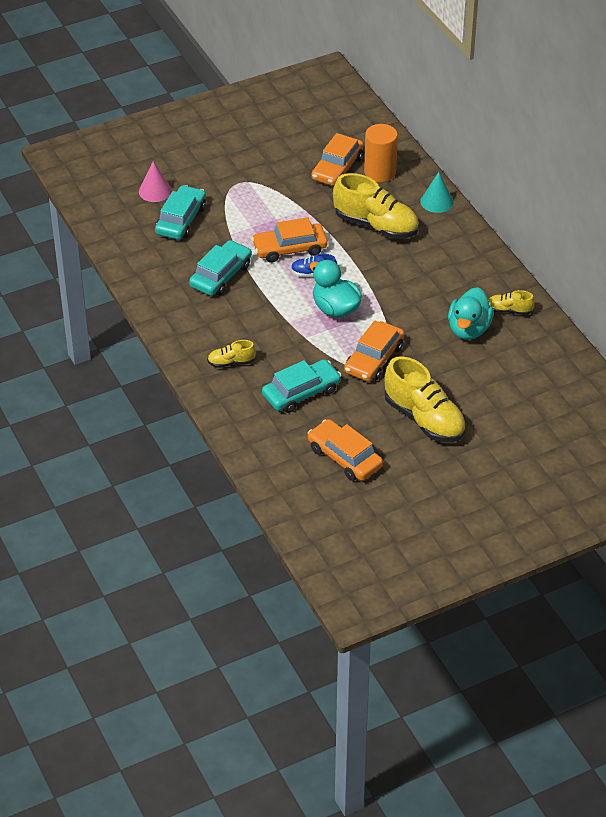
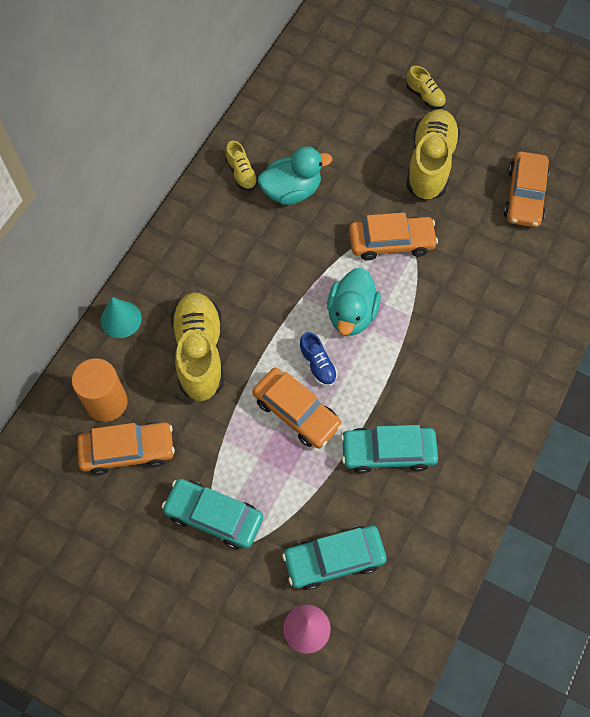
camera: 125 degrees left, 20 degrees up
yellow shoe [207,340,256,368] -> yellow shoe moved to [406,66,446,109]
turquoise car [262,359,341,413] -> turquoise car moved to [162,479,263,549]

